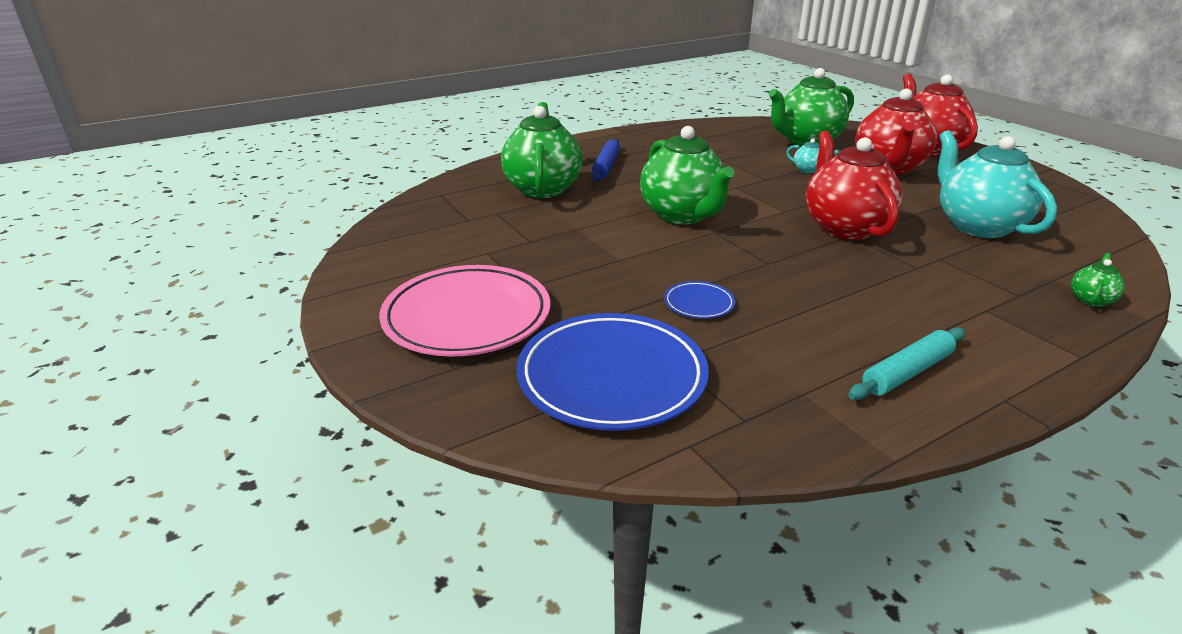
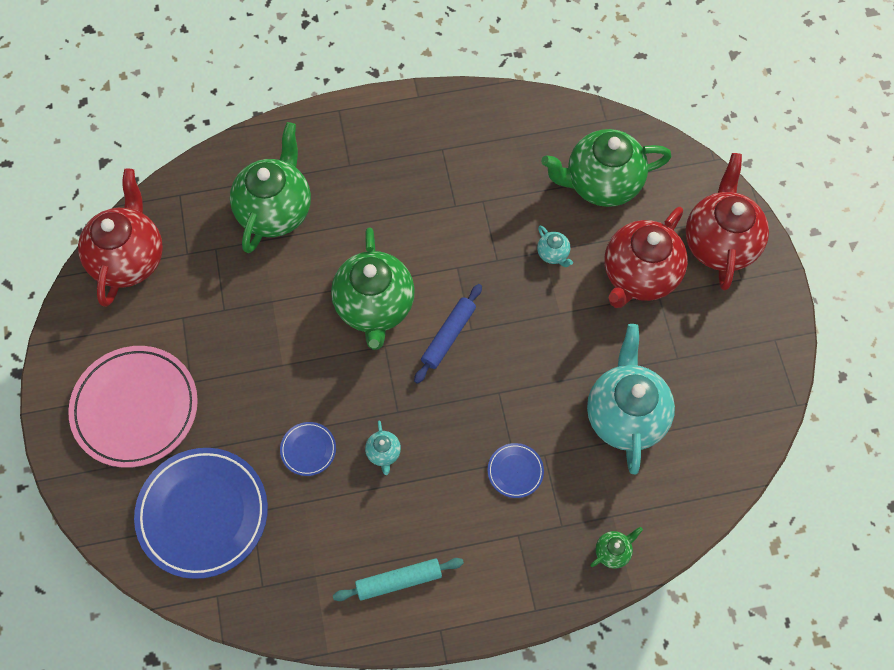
camera: 20 degrees right, 35 degrees up
blue rolling pin [592,138,620,181] -> blue rolling pin moved to [414,284,482,384]
red teapot [806,131,903,240] -> red teapot moved to [78,169,163,307]
none -> turquoise teapot [365,420,401,475]
none -> blue plate [488,443,544,498]

